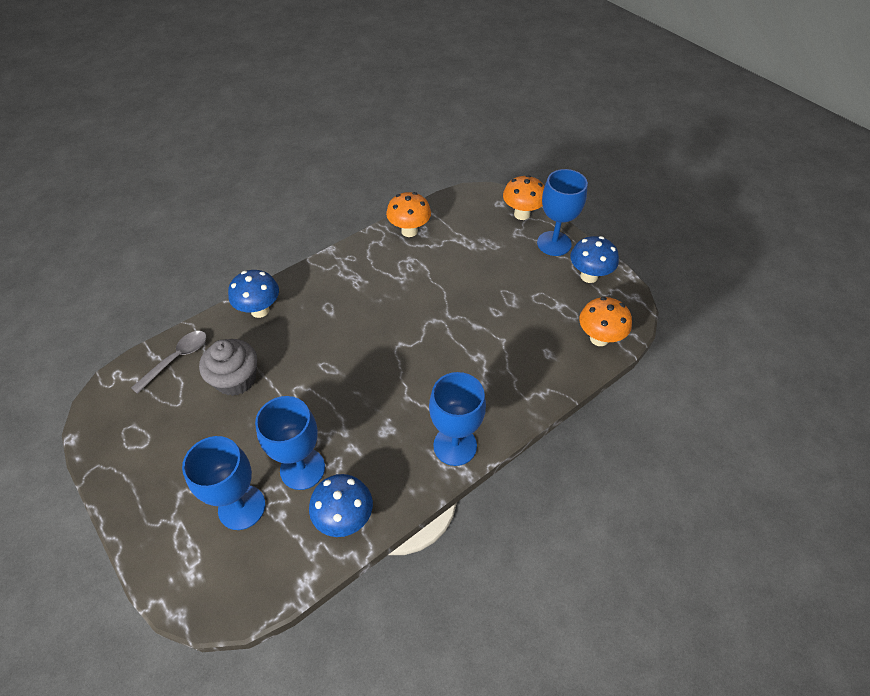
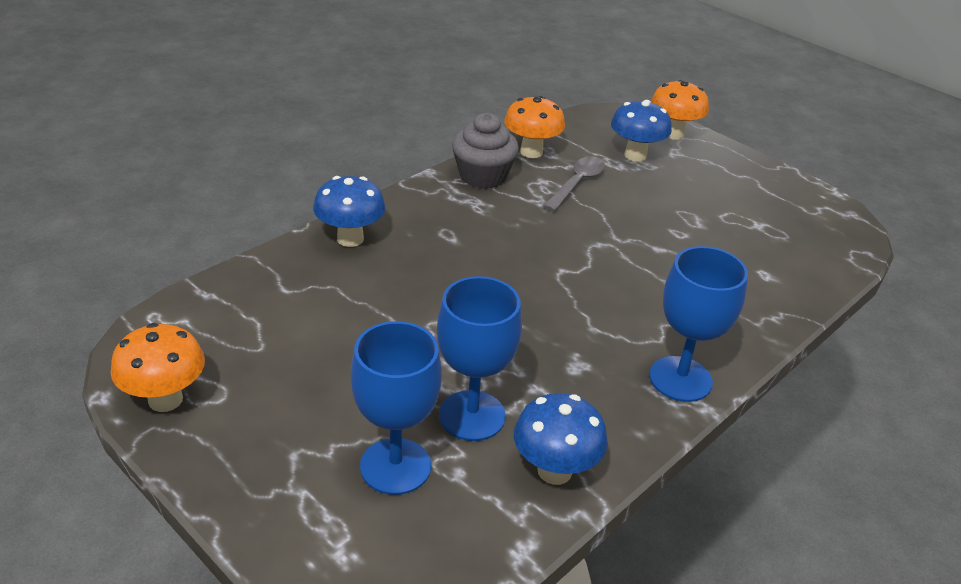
camera: 10 degrees left, 15 degrees down
grey spoon [131,331,207,394] -> grey spoon moved to [543,157,605,211]
grey cupcake [199,339,257,396] -> grey cupcake moved to [452,113,519,189]
blue goblet [537,169,588,256] -> none
blue mushroom [570,236,619,283] -> blue mushroom moved to [611,100,672,162]
orange mushroom [579,297,632,346] -> orange mushroom moved to [111,323,205,412]

